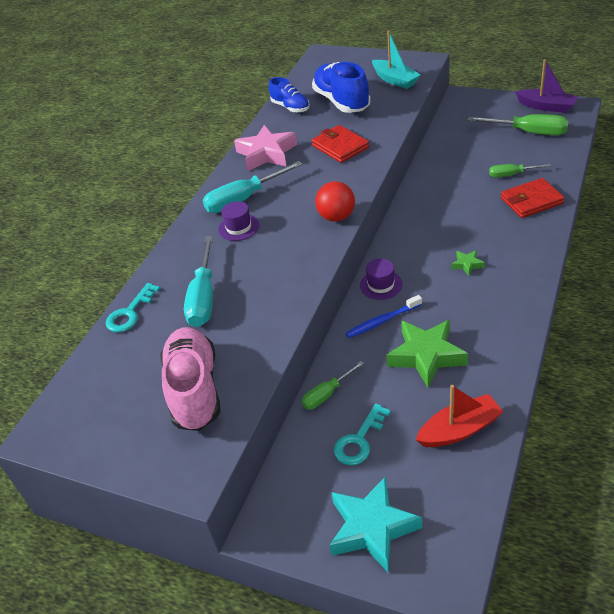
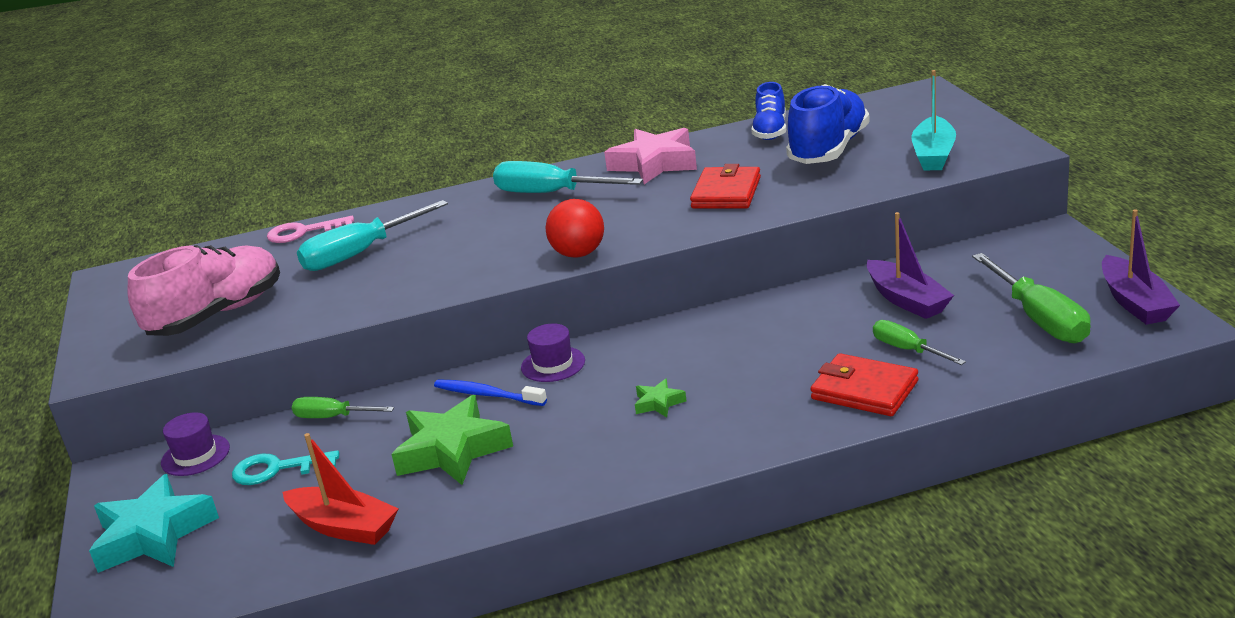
camera: 50 degrees right, 15 degrees down
turquoise key [106,283,160,332] -> pink key [267,216,354,243]
purple hat [218,201,259,241] -> purple hat moved to [161,412,230,476]
none -> purple boat [867,212,954,319]

